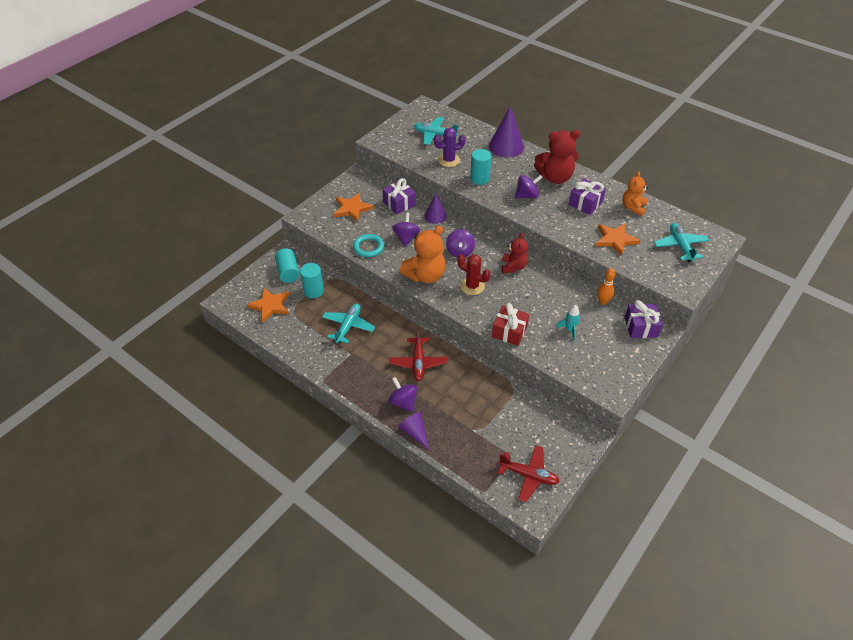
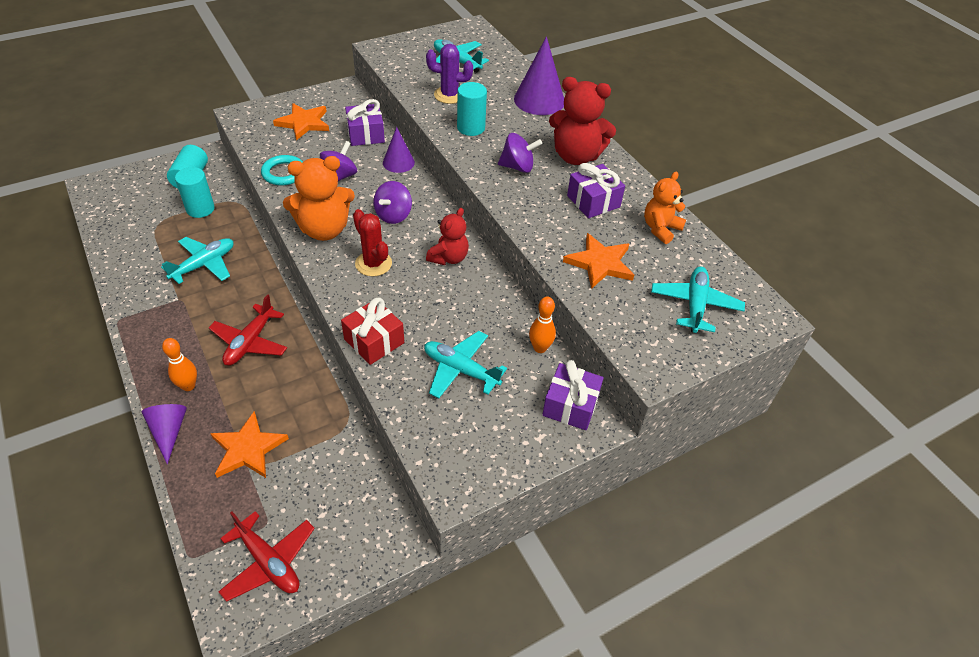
camera: 20 degrees right, 0 degrees up
orange star [246,287,289,323] -> orange star moved to [210,411,289,478]
purple spinning top [388,377,417,412] -> orange bowling pin [162,338,197,391]
turquoise rocket [556,305,580,340] -> turquoise plane [424,331,507,398]

